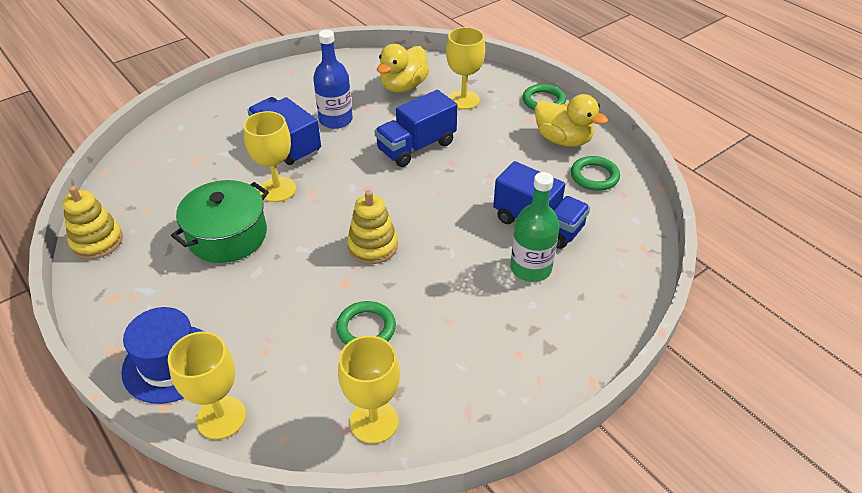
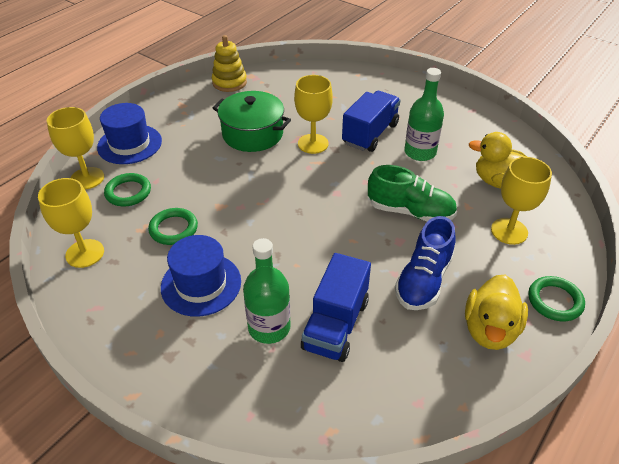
camera: 75 degrees right, 0 degrees up
blue bottle [313,30,353,129] -> green bottle [404,68,444,161]
yellow stacking toy [347,190,398,264] -> none
blue truck [375,90,457,167] -> green shoe [368,165,457,222]
green ring [571,156,620,191] -> green ring moved to [104,173,151,206]
none -> blue hat [161,235,241,317]
none -> blue shoe [395,216,456,310]

